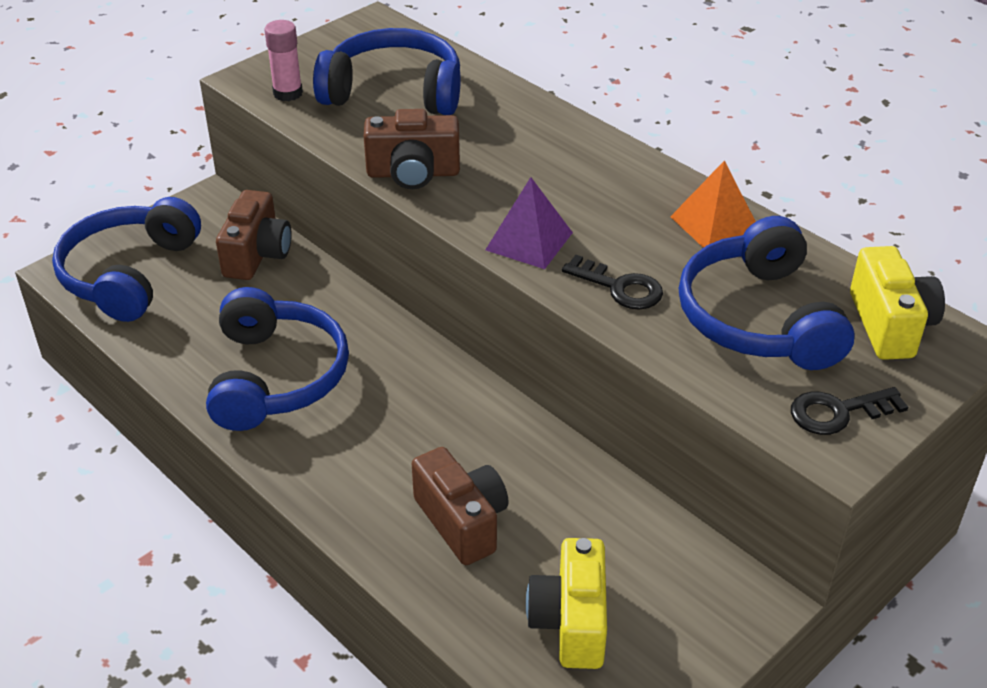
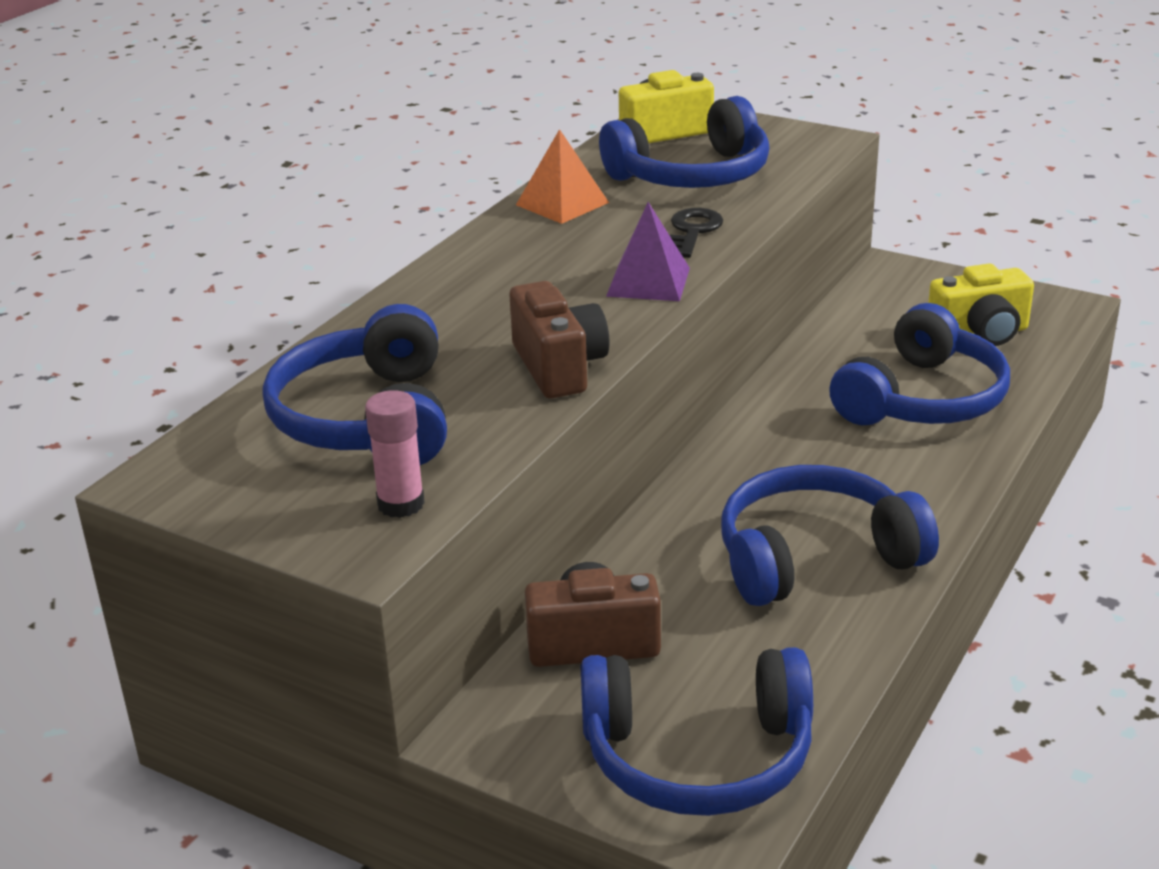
camera: 105 degrees left, 10 degrees down
brown camera [412,447,508,565] -> blue headphones [829,303,1010,425]
black key [791,387,908,435] -> none

